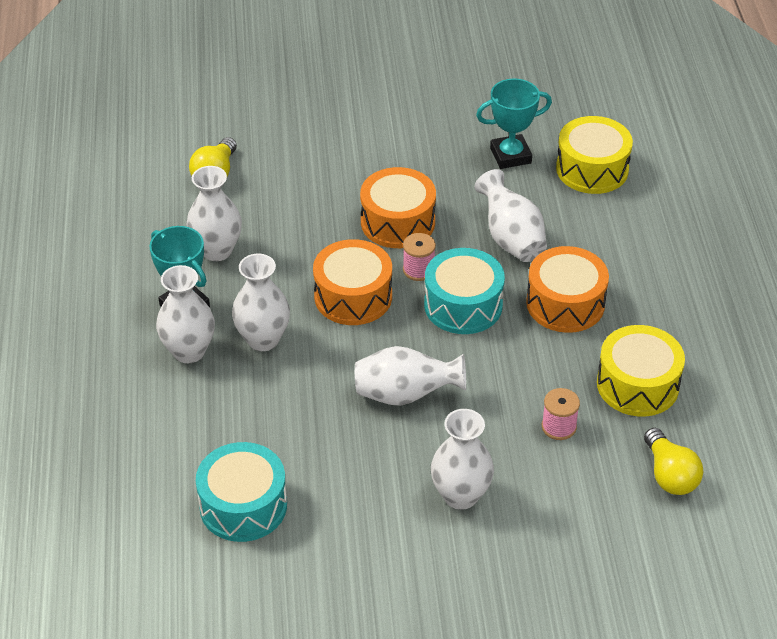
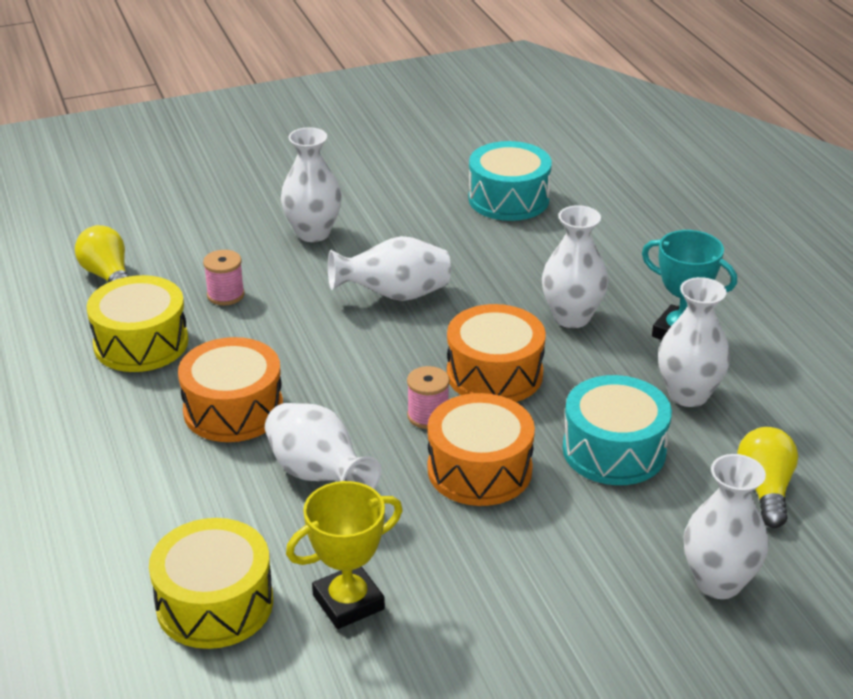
camera: 165 degrees right, 10 degrees down
white vase [156,265,215,363] -> white vase moved to [684,454,769,599]
turquoise drum [424,248,505,334] -> turquoise drum moved to [563,375,672,485]
turquoise trophy [476,78,552,169] -> yellow trophy [286,481,403,629]

